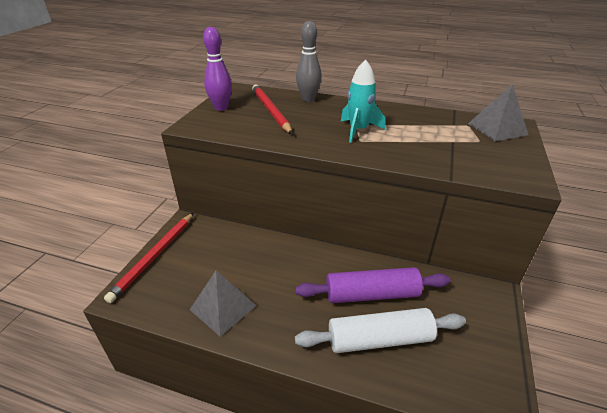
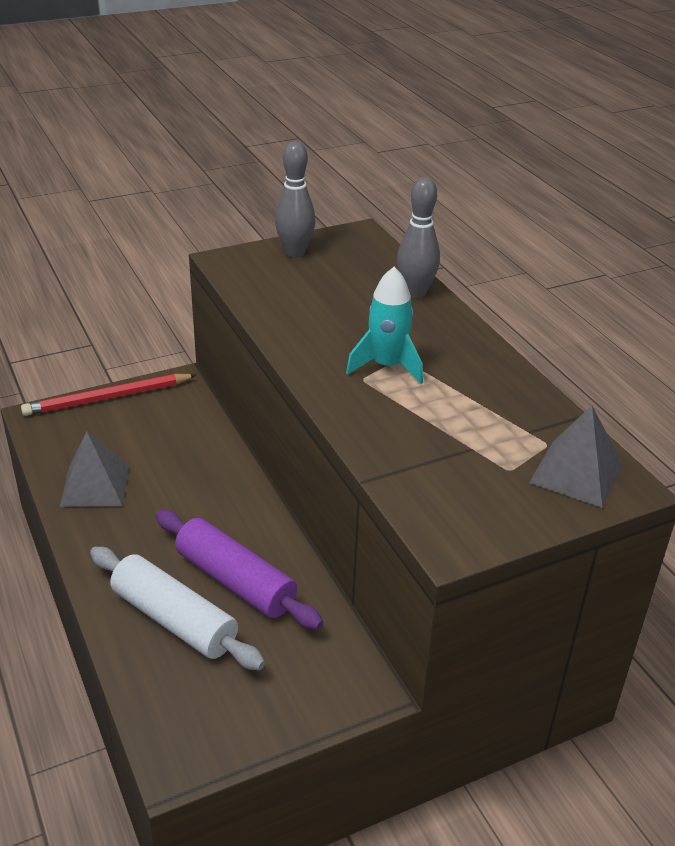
camera: 45 degrees right, 0 degrees up
purple bowling pin [203,27,232,111] -> grey bowling pin [275,141,315,257]
red pencil [252,84,292,134] -> none

